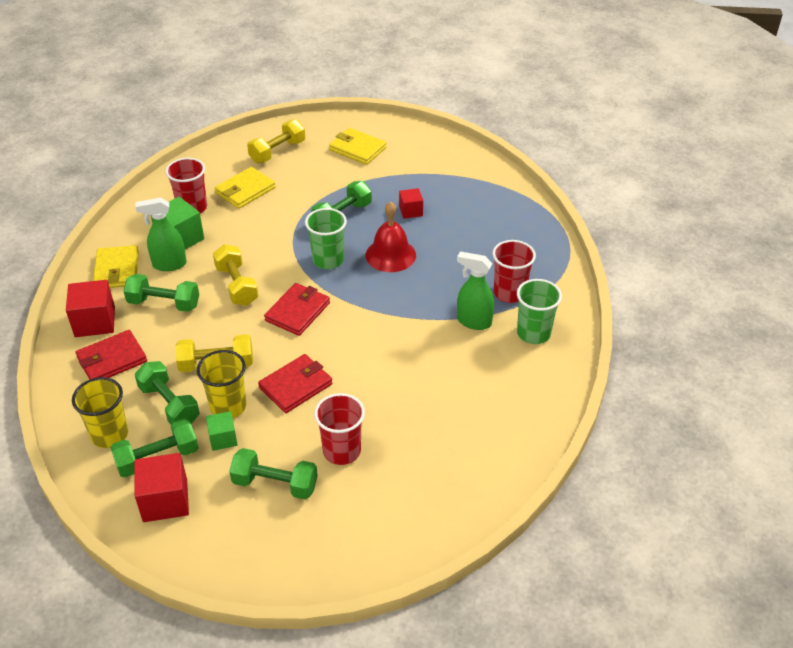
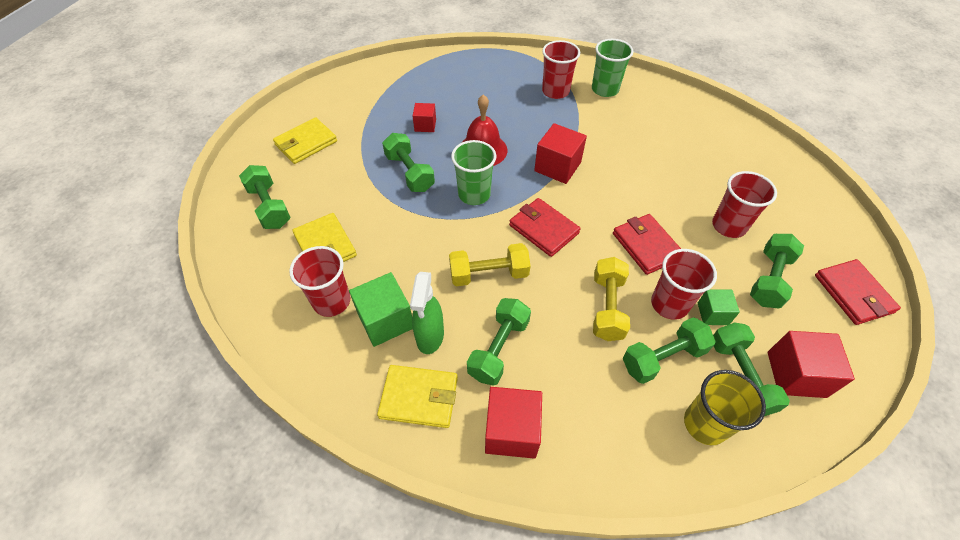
camera: 75 degrees left, 10 degrees up
red wallet [76,330,147,380] -> red wallet moved to [815,259,901,325]
yellow cup [197,350,246,418] -> red cup [651,249,717,320]
yellow dumbbell [247,119,305,163] -> green dumbbell [239,165,291,229]
green spray bottle [457,251,494,330] -> none
none -> red cube [534,123,587,184]

